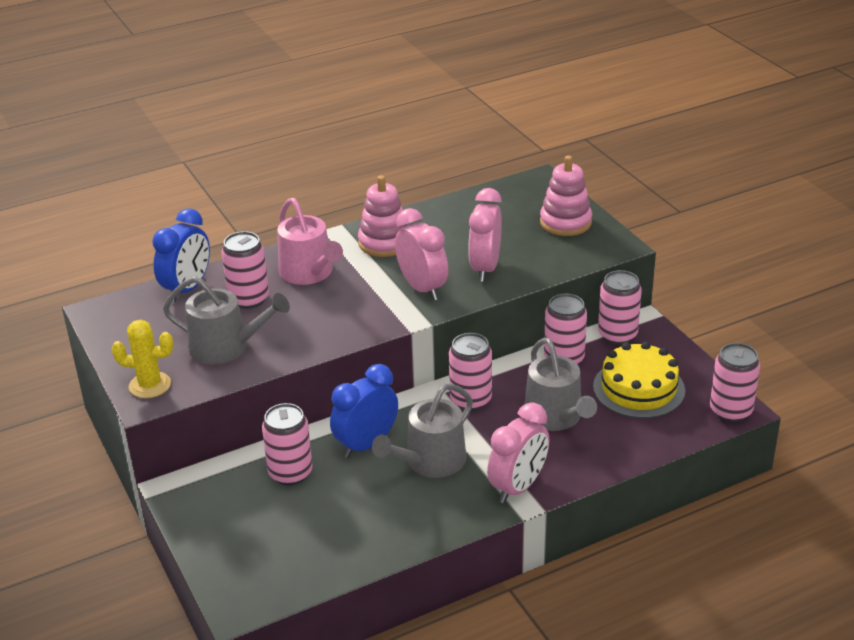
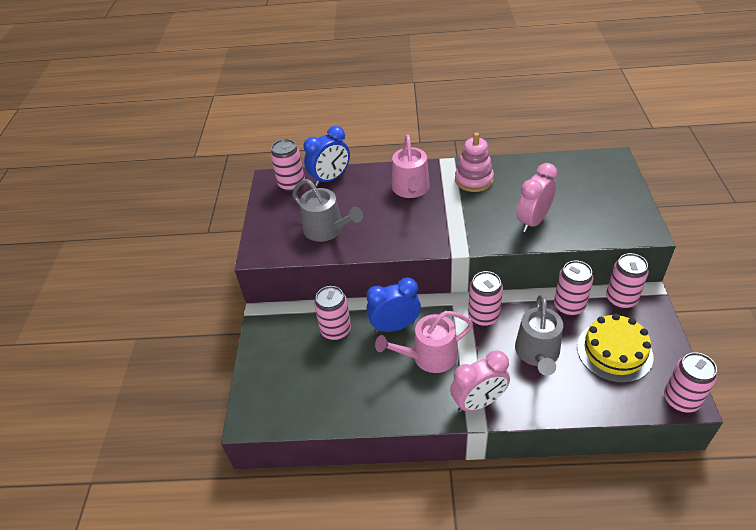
camera: 30 degrees right, 10 degrees up
yellow cactus [112,320,173,398] -> none
pink can [221,231,269,309] -> pink can moved to [271,139,305,192]
grey watering can [372,384,473,478] -> pink watering can [375,311,473,373]
pink clock [395,208,448,300] -> none
pink stacking toy [540,156,592,236] -> none

